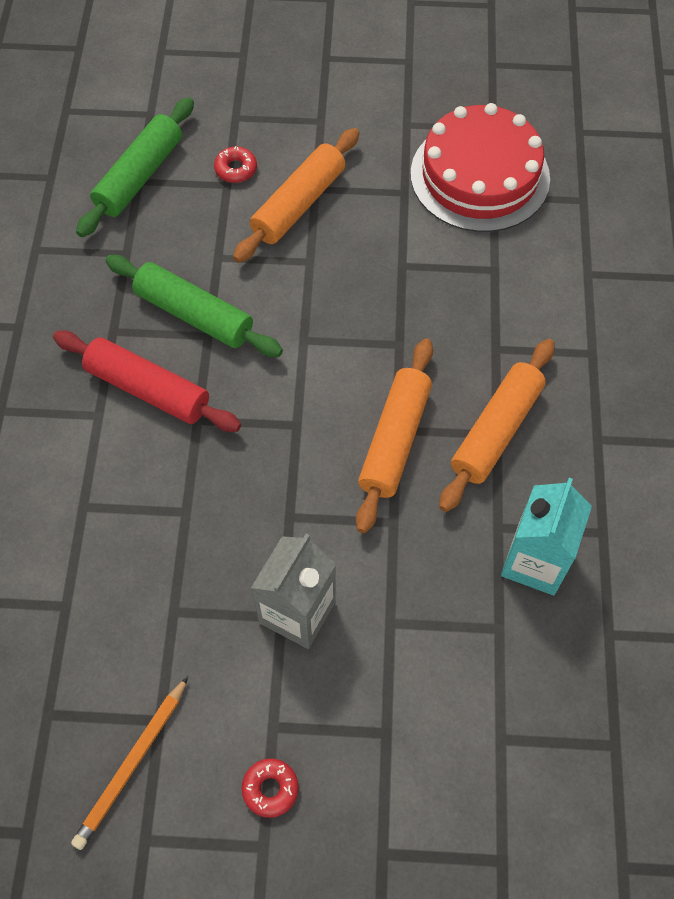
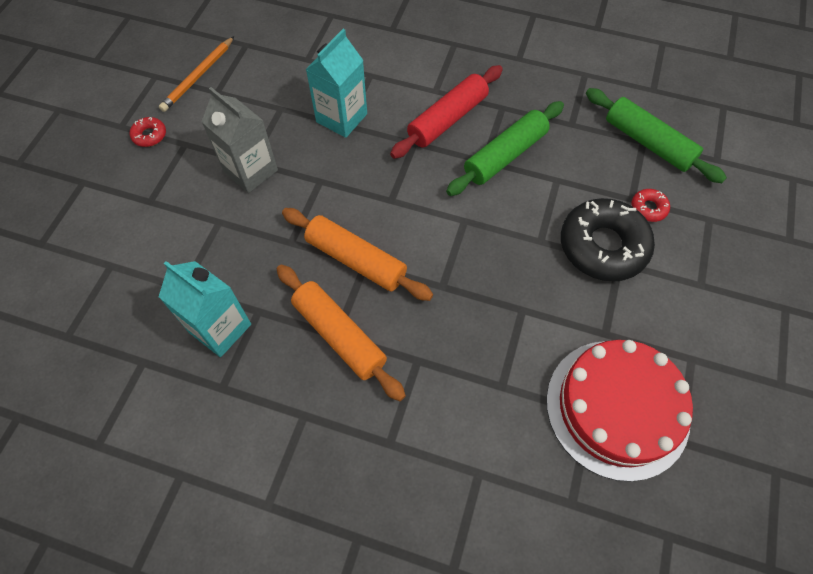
camera: 105 degrees right, 0 degrees up
orange pencil [71,676,188,850] -> orange pencil turned 105 degrees counterclockwise [159,36,234,112]
orange rolling pin [233,128,359,263] -> black donut [561,198,655,281]
none -> turquoise carton [306,29,367,138]

